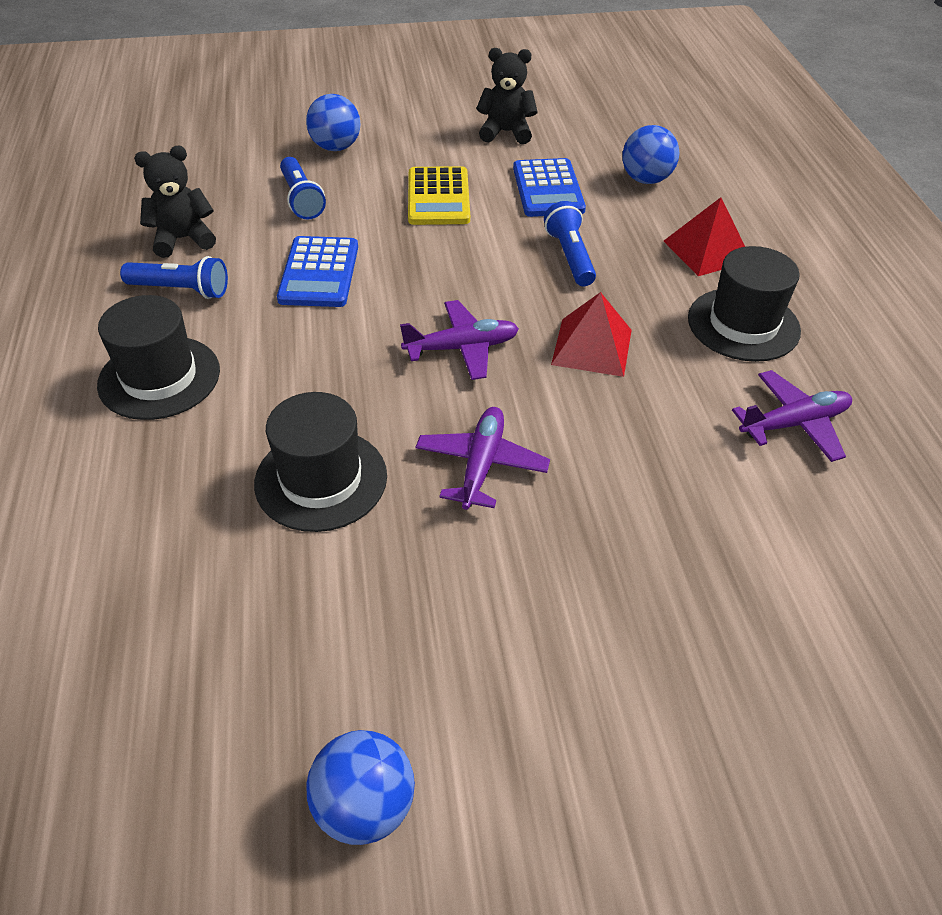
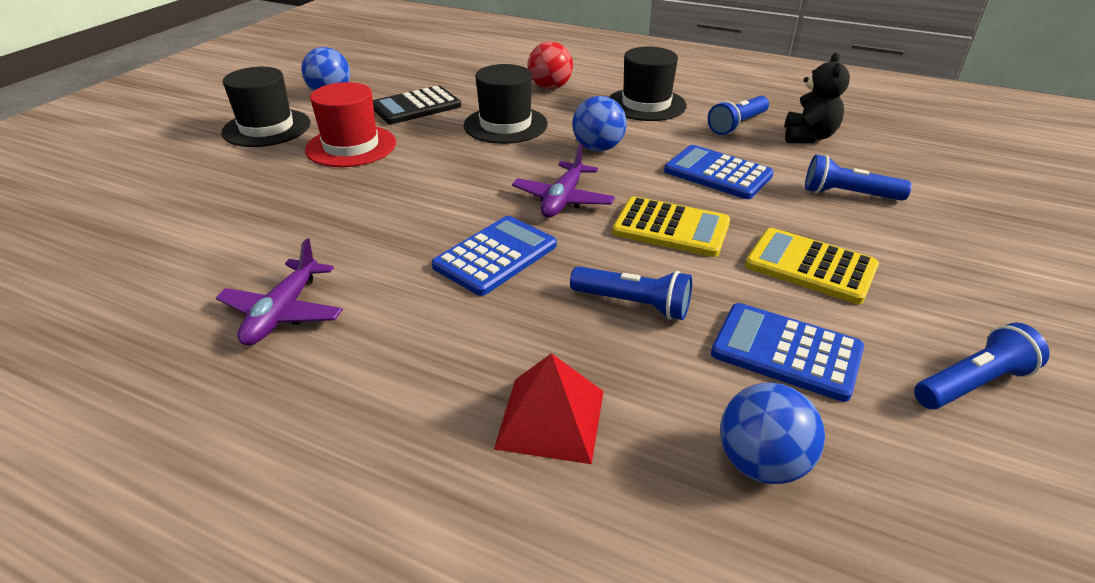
camera: 125 degrees right, 10 degrees down
blue ball [306,94,361,151] -> blue ball moved to [572,96,627,152]
purple plane [416,407,550,510] -> none
black teddy bear [476,48,538,144] -> blue flashlight [914,323,1049,409]
red pyramid [551,292,632,377] -> blue calculator [432,216,557,296]
black hat [688,246,801,362] -> black hat moved to [221,67,311,147]
none -> red hat [305,82,396,167]
none -> black calculator [373,85,461,124]
none -> red ball [527,42,573,90]
none -> yellow calculator [612,197,730,257]

